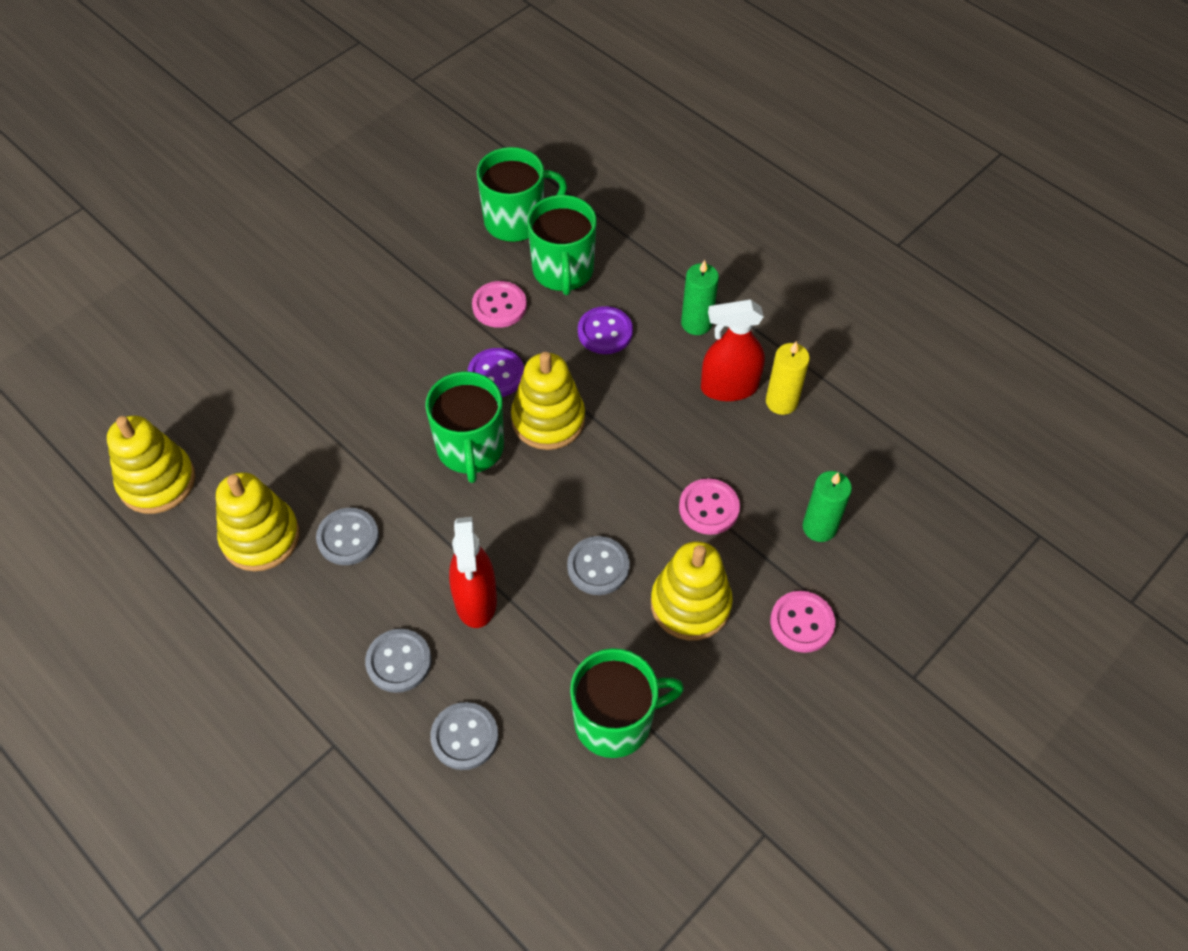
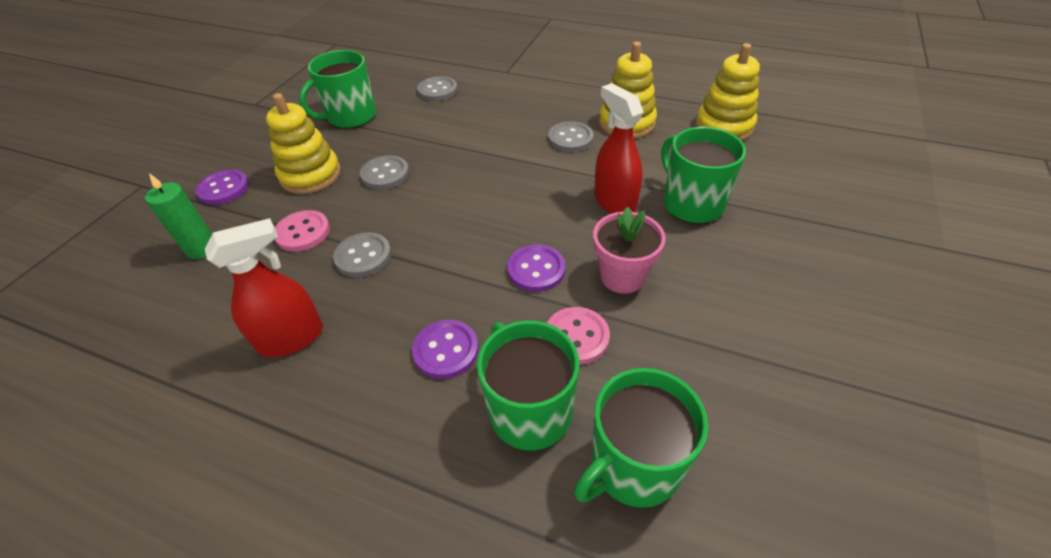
camera: 160 degrees right, 10 degrees down
grey button [365,629,432,693] -> grey button moved to [333,232,391,277]
green mug [425,372,504,483] -> green mug moved to [661,127,746,224]
red spray bottle [449,517,497,628] -> red spray bottle moved to [594,83,643,214]
yellow stacking toy [511,352,585,450] -> none
green candle [681,260,719,335] -> none
yellow candle [766,341,810,415] -> none
pink button [770,591,835,653] -> purple button [195,169,249,205]
none -> pink flower pot [593,207,666,294]

